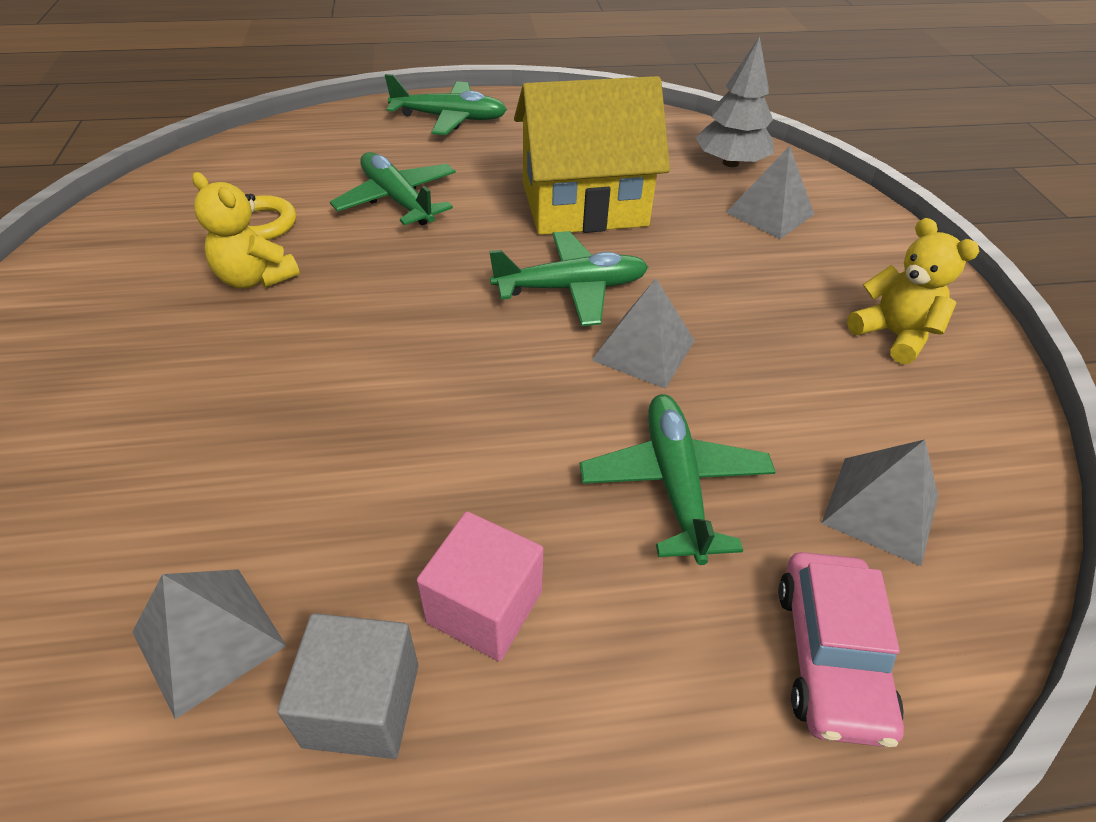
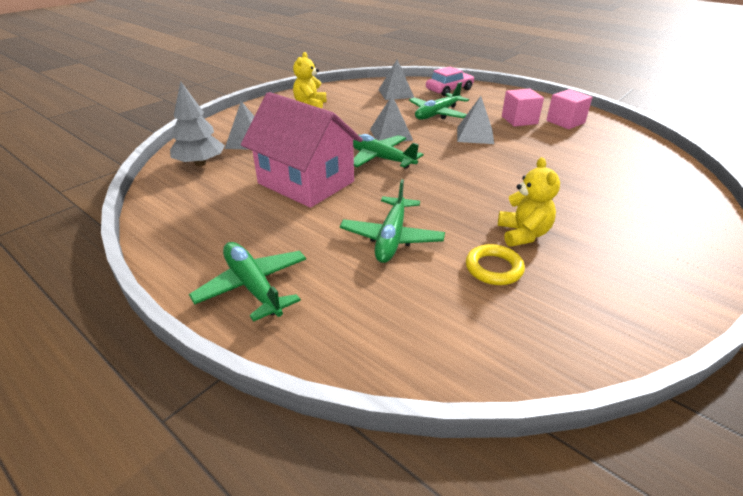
camera: 130 degrees left, 10 degrees down
grey pyramid [132,569,286,719] -> grey pyramid moved to [457,96,494,144]
grey cube [277,613,418,759] -> pink cube [546,89,592,129]
yellow house [514,76,670,235] -> pink house [241,92,363,208]

